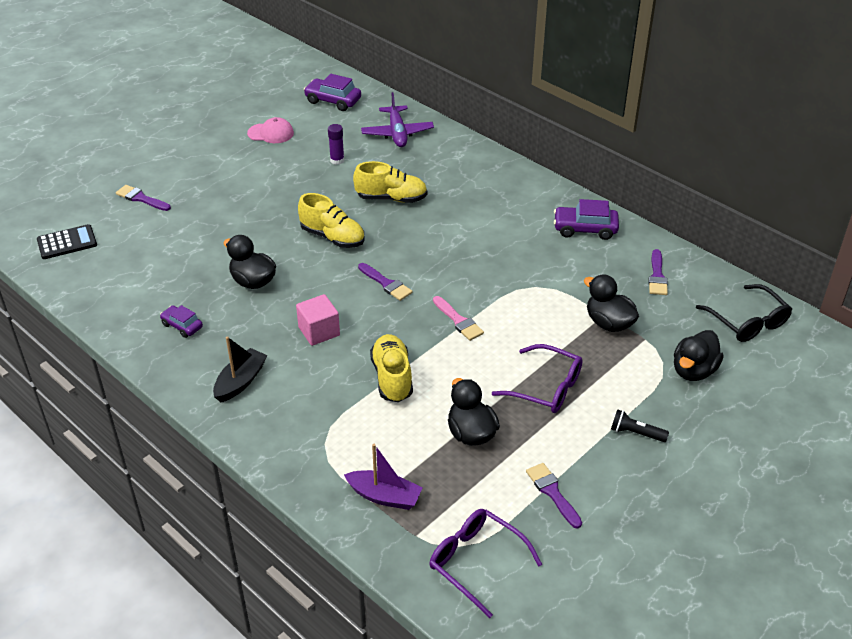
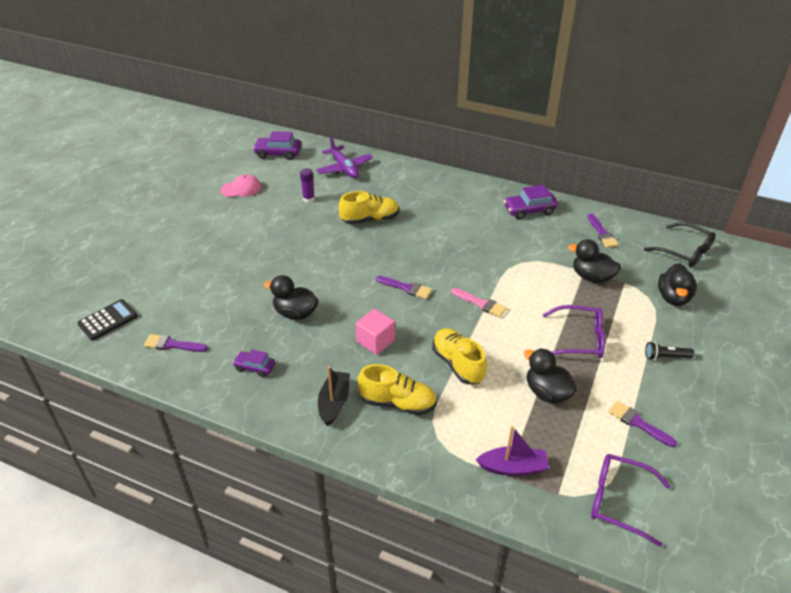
camera: 20 degrees left, 0 degrees up
purple brush [116,185,171,211] -> purple brush moved to [144,334,208,352]
yellow shoe [298,193,365,248] -> yellow shoe moved to [357,364,437,415]

